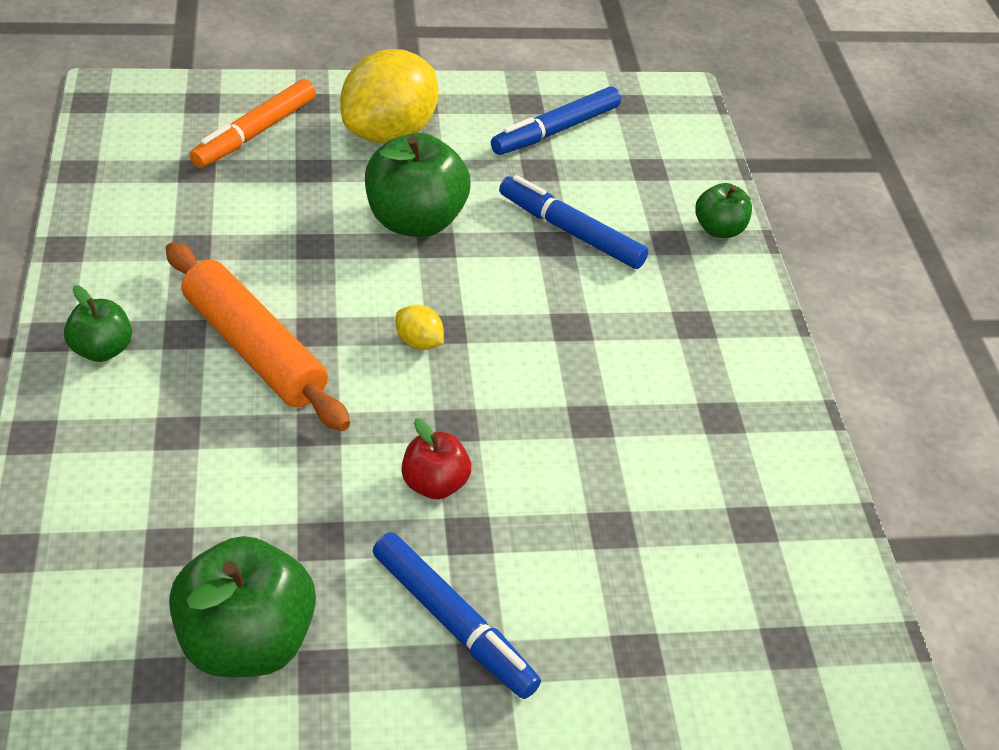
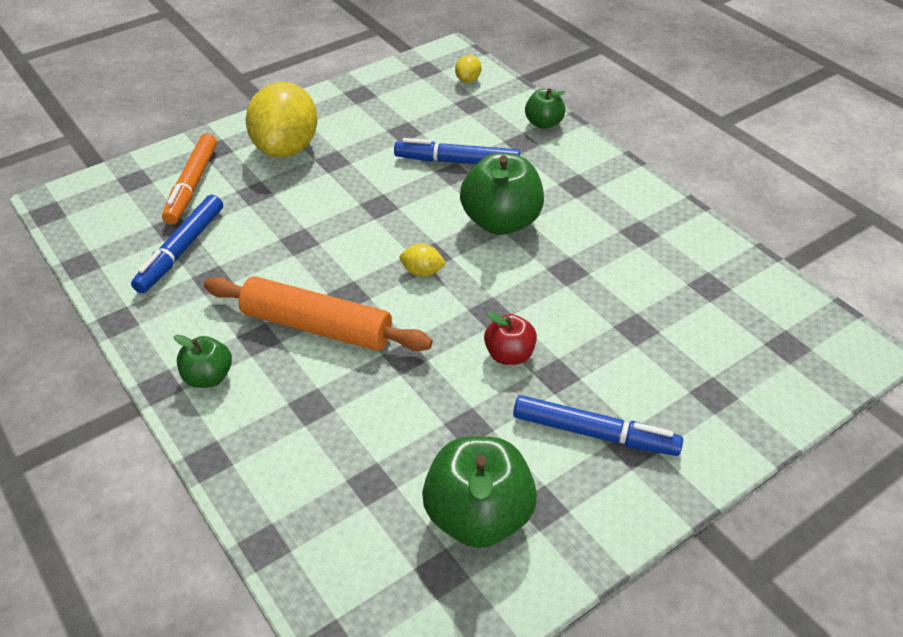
camera: 25 degrees left, 0 degrees up
green apple [365,133,470,237] -> green apple moved to [460,152,544,235]
blue marker [491,87,621,155] -> blue marker moved to [131,195,223,293]
none -> yellow lemon [455,55,481,83]

